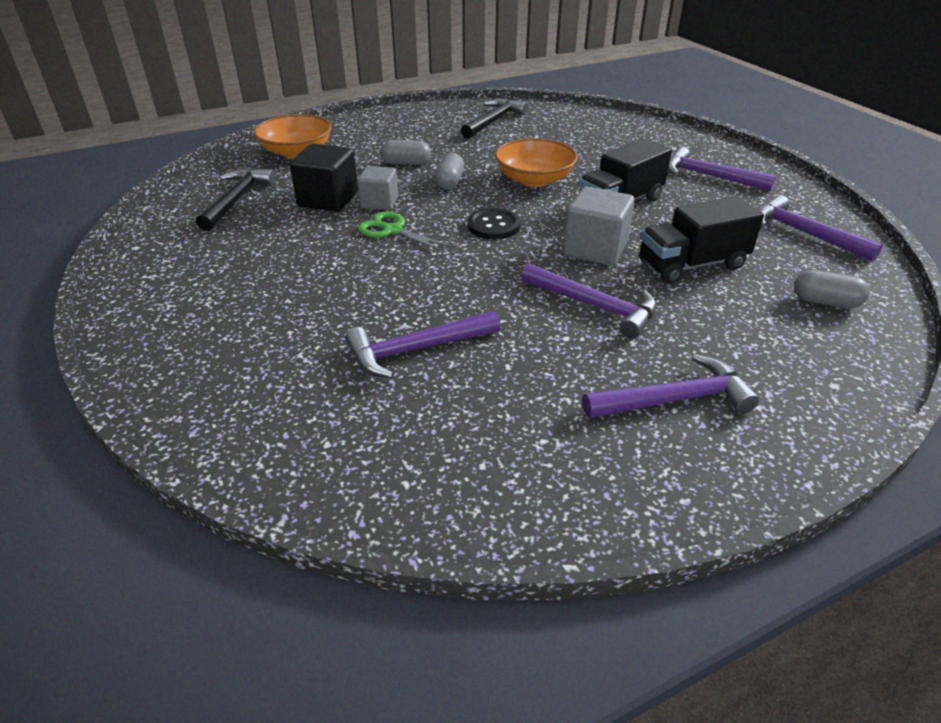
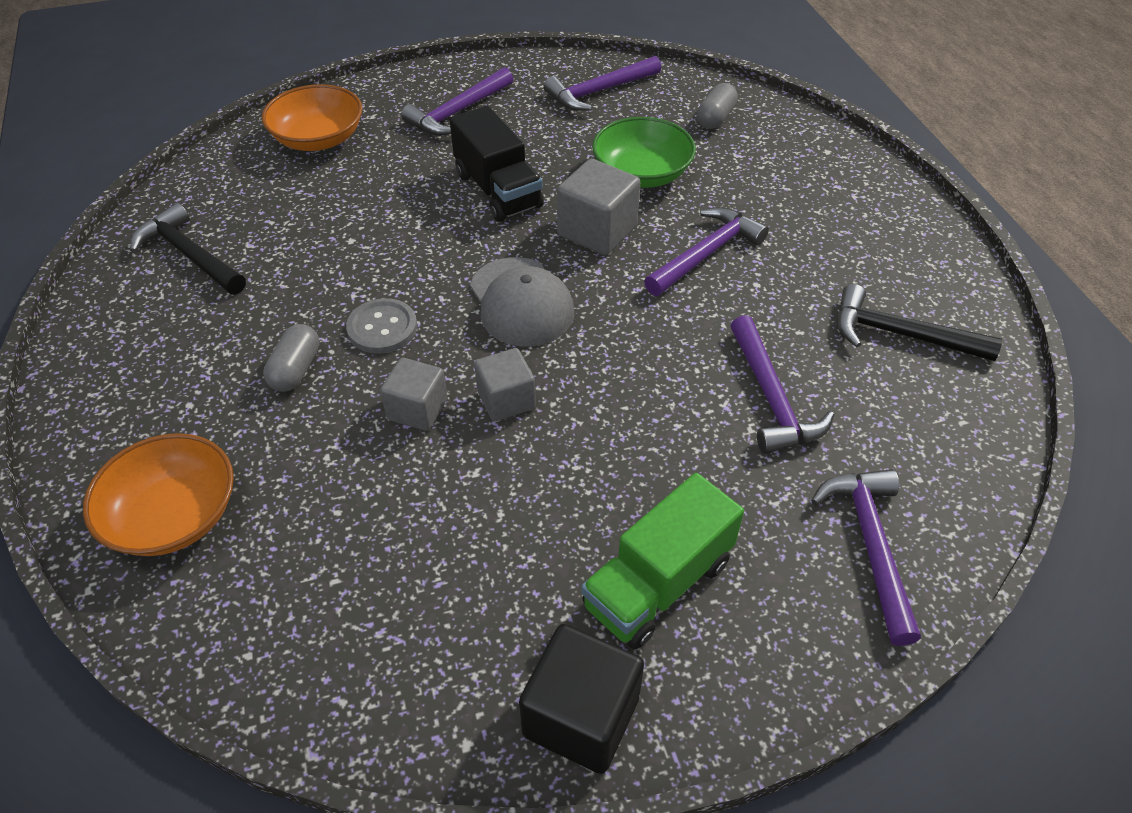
camera: 80 degrees left, 10 degrees up
black hammer [196,168,276,231] -> black hammer moved to [837,284,1002,361]
black cube [290,143,358,212] -> black cube moved to [519,624,644,774]
green scissors [358,211,455,253] -> grey cube [474,348,536,422]
grey capsule [435,153,464,190] -> grey button [346,298,417,354]
black button [467,208,521,240] -> grey cap [470,257,574,346]
orange bowl [495,138,578,187] -> orange bowl moved to [262,84,363,151]
purple hammer [583,354,759,418] -> purple hammer moved to [811,469,921,646]
black truck [639,196,764,284] -> green bowl [592,117,696,188]
none -> green truck [581,473,744,649]

